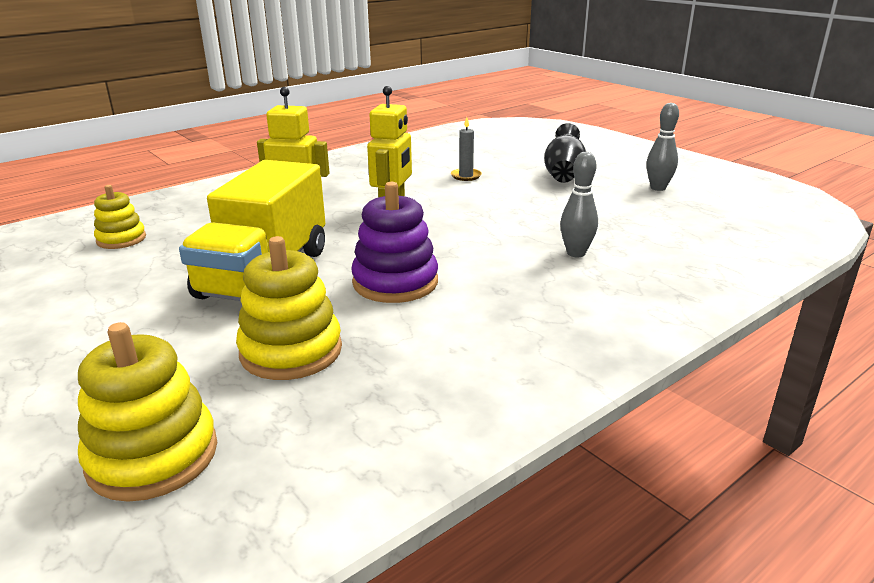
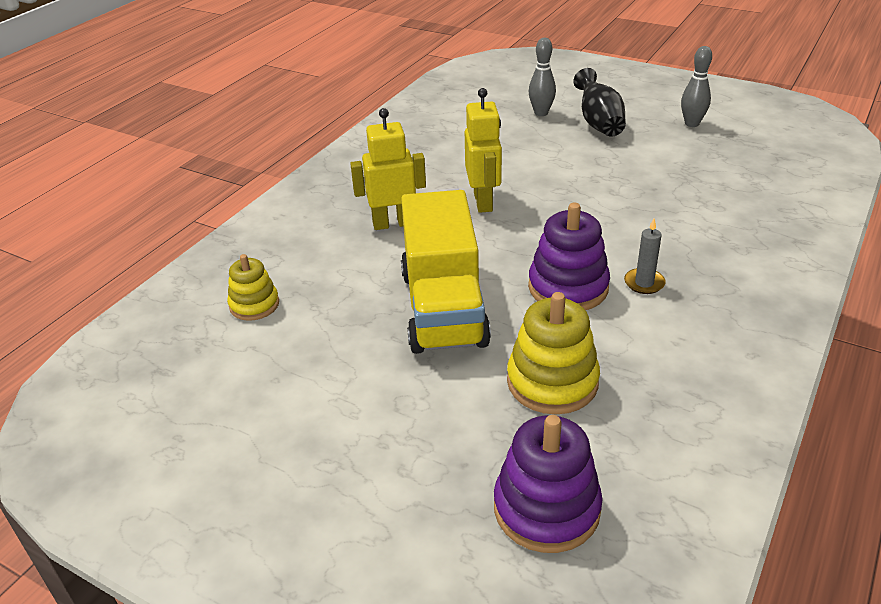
camera: 20 degrees left, 10 degrees up
yellow stacking toy [78,322,217,502] -> purple stacking toy [494,415,603,553]
grey candle [451,117,482,181] -> grey candle moved to [624,219,666,294]
grey bowling pin [560,152,598,257] -> grey bowling pin moved to [529,38,556,116]

